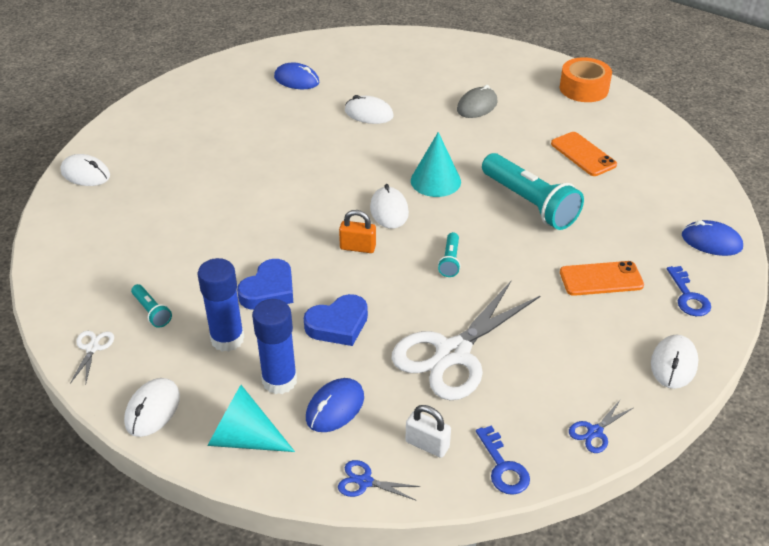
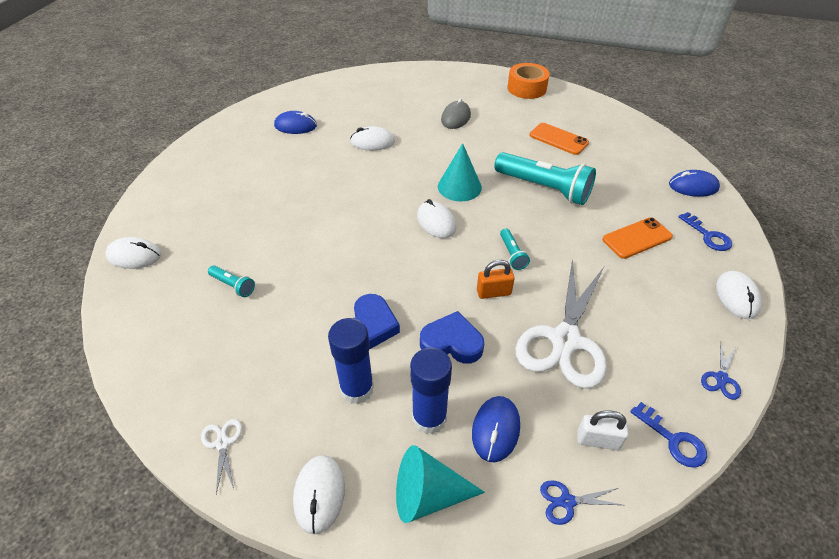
camera: 20 degrees left, 5 degrees up
turquoise flashlight [131,284,172,328] -> turquoise flashlight moved to [208,265,255,297]
blue heart [304,294,368,346] -> blue heart turned 120 degrees counterclockwise [420,311,484,364]
orange padlock [339,210,376,253] -> orange padlock moved to [477,260,515,299]

